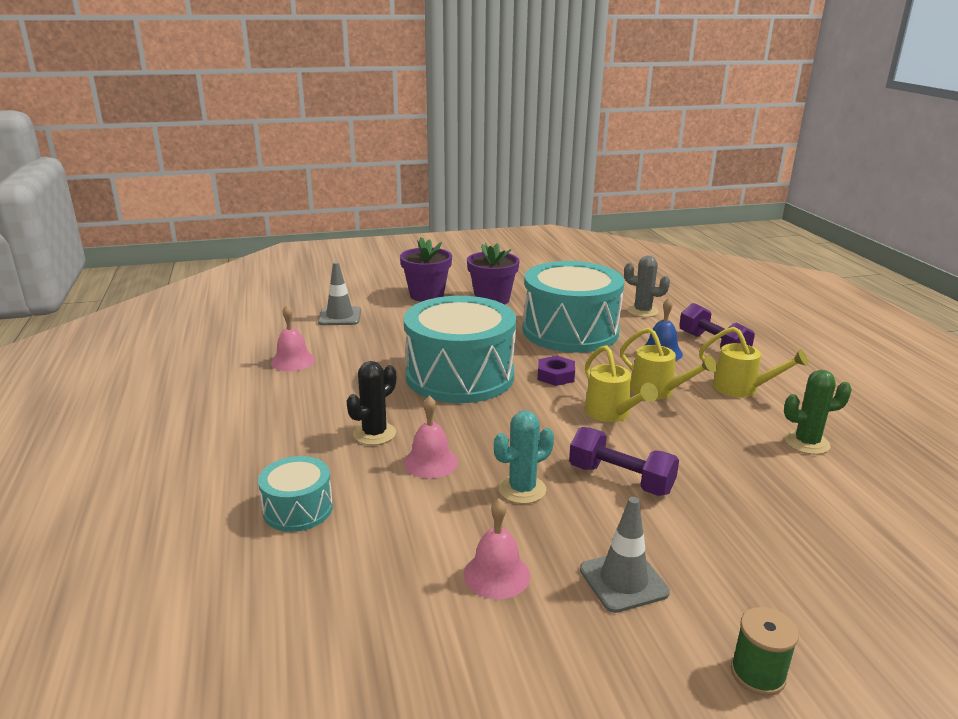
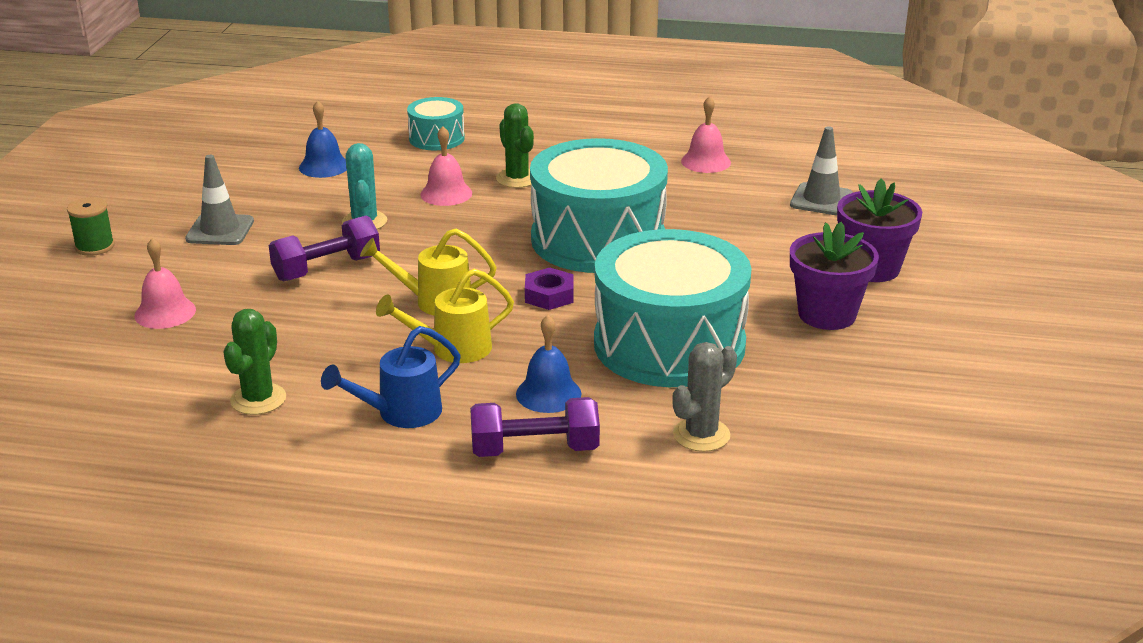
camera: 115 degrees right, 5 degrees up
black cactus [347,361,396,445] -> green cactus [496,103,534,188]
pink bell [464,499,530,599] -> pink bell moved to [134,238,196,329]
yellow watering can [699,327,809,397] -> blue watering can [321,326,461,428]
none -> blue bell [299,100,347,178]

